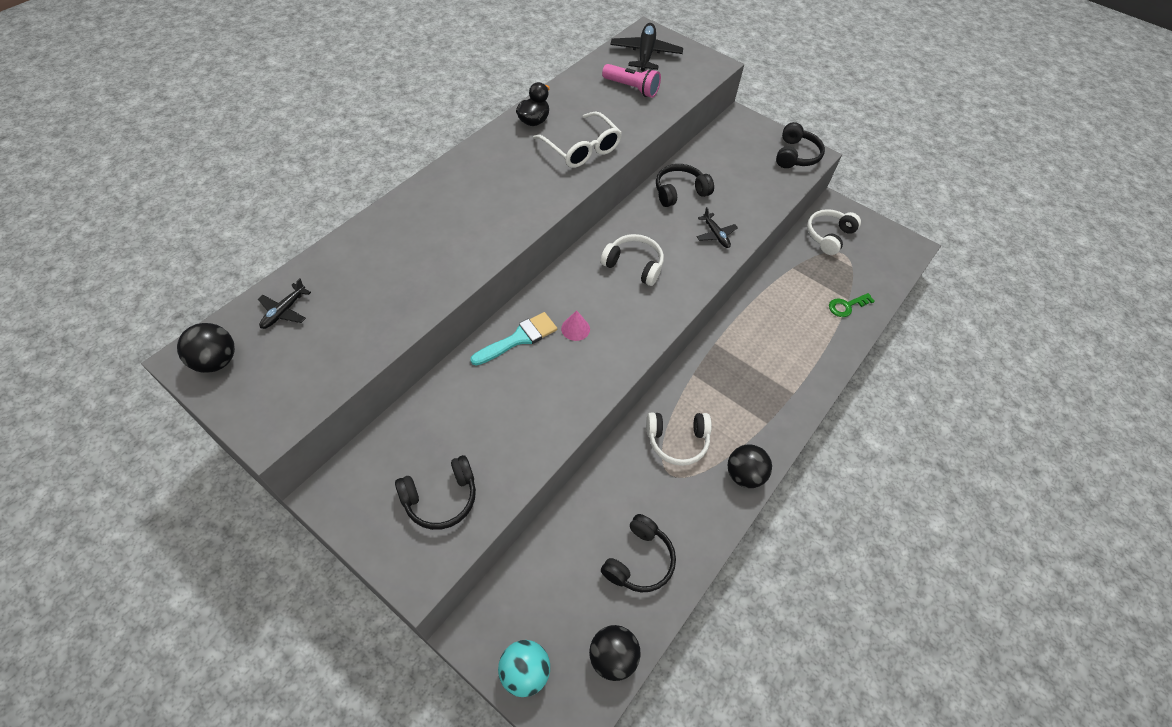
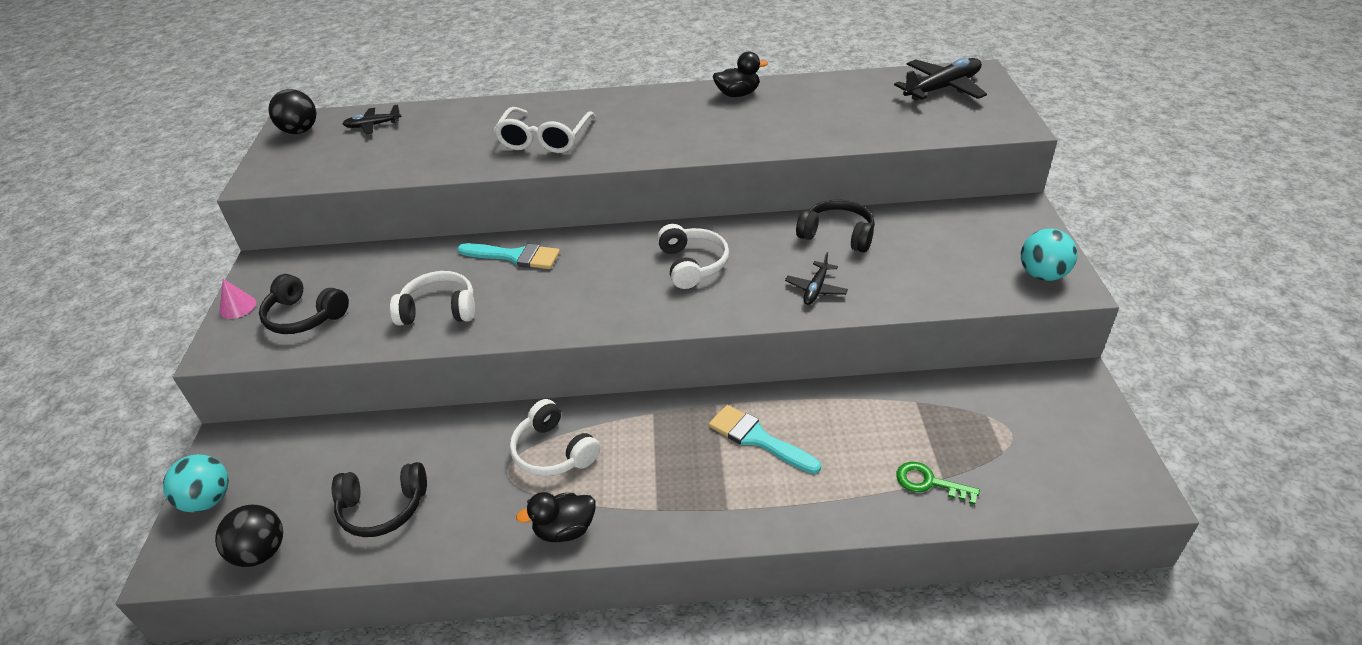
camera: 55 degrees right, 15 degrees down
white glasses [533,111,622,168] -> white glasses moved to [494,107,596,153]
pink cone [561,310,590,341] -> pink cone moved to [220,279,256,319]
pink flashlight [602,64,661,98] -> none
black ball [727,444,772,488] -> black duck [516,492,596,542]
black headphones [776,122,825,168] -> turquoise ball [1021,229,1077,281]
white headphones [807,209,861,255] -> white headphones moved to [390,271,475,326]
none -> turquoise brush [709,405,821,474]

